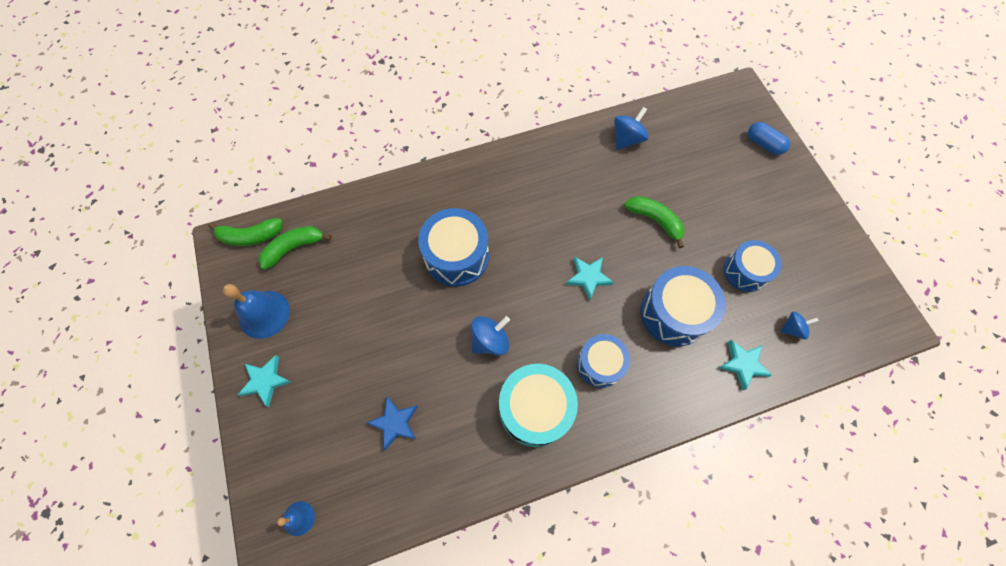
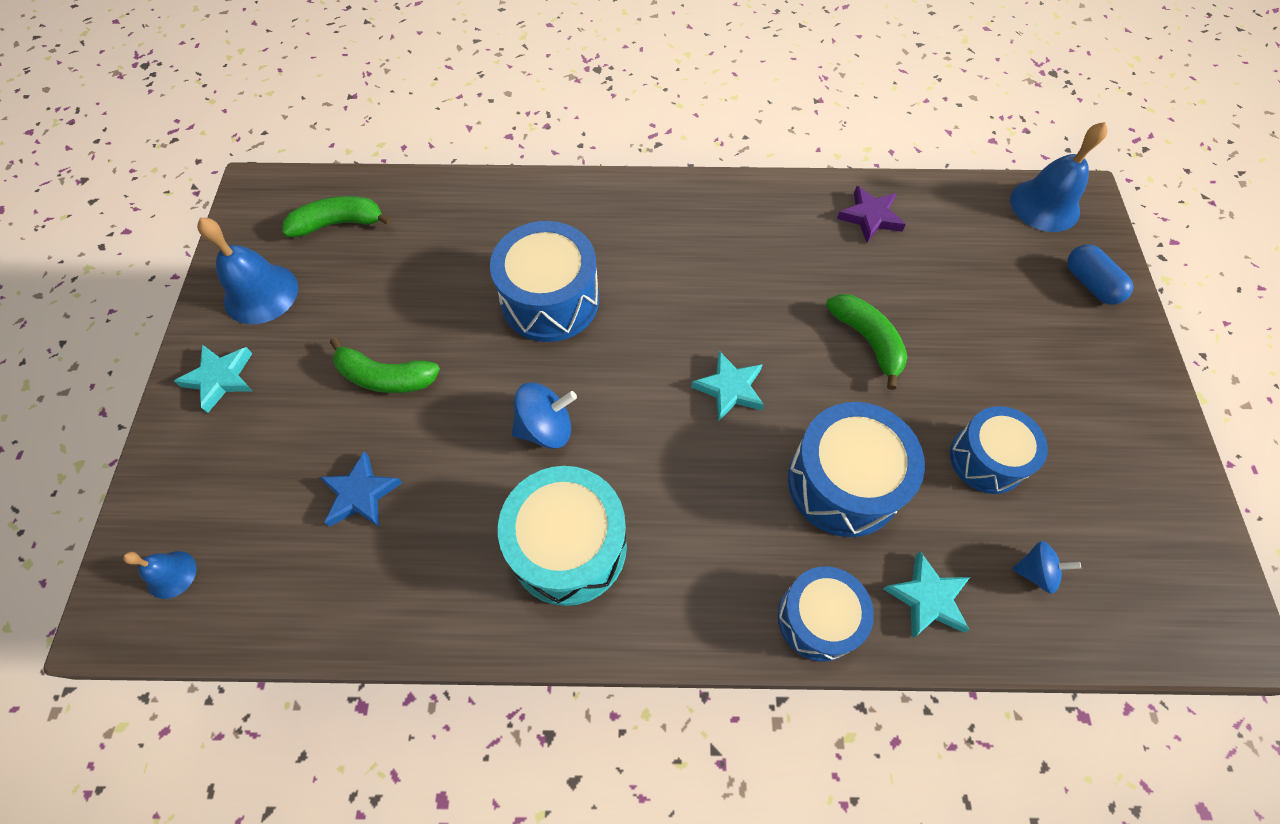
camera: 20 degrees right, 5 degrees down
green banana [208,218,283,246] -> green banana moved to [330,337,440,393]
blue drum [577,334,630,388] -> blue drum moved to [778,567,874,661]
blue spinning top [614,107,649,150] -> purple star [837,186,906,243]
none -> blue bell [1010,122,1107,232]

